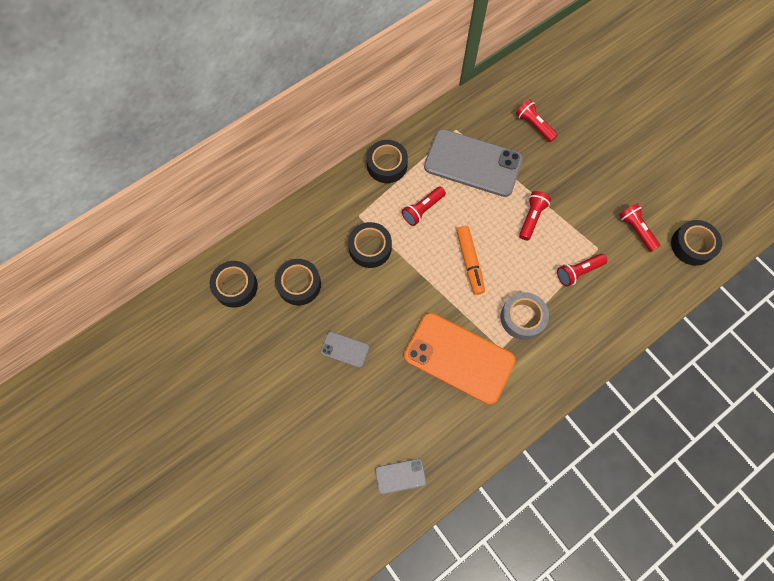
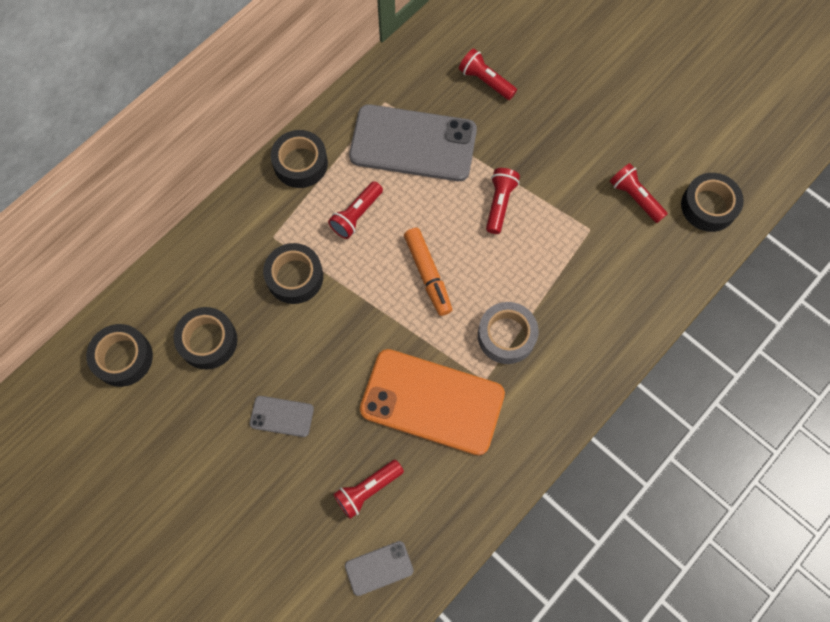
camera: 10 degrees left, 0 degrees up
red flashlight [557,254,607,287] -> red flashlight moved to [333,460,404,519]

